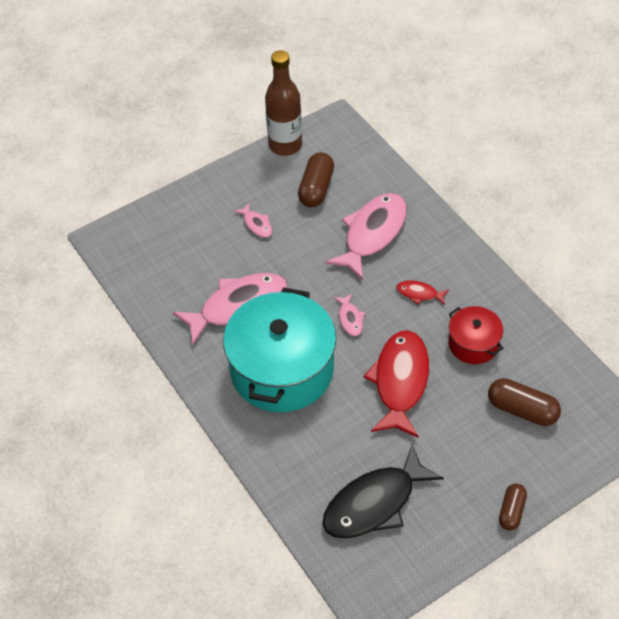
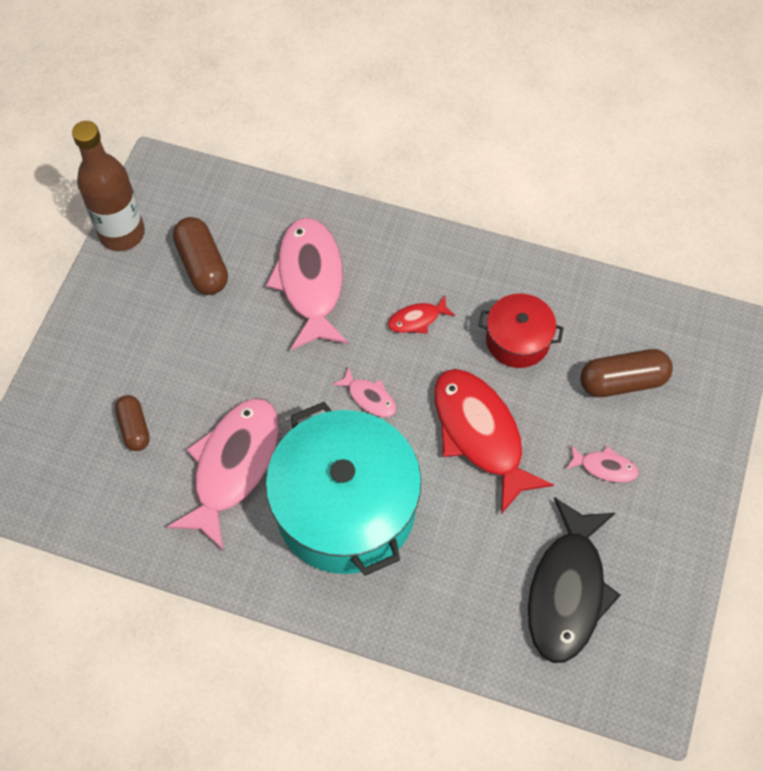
camera: 40 degrees left, 10 degrees up
pink fish [234,203,272,238] -> pink fish moved to [566,445,639,483]
brown capsule [499,484,527,531] -> brown capsule moved to [115,395,150,451]

